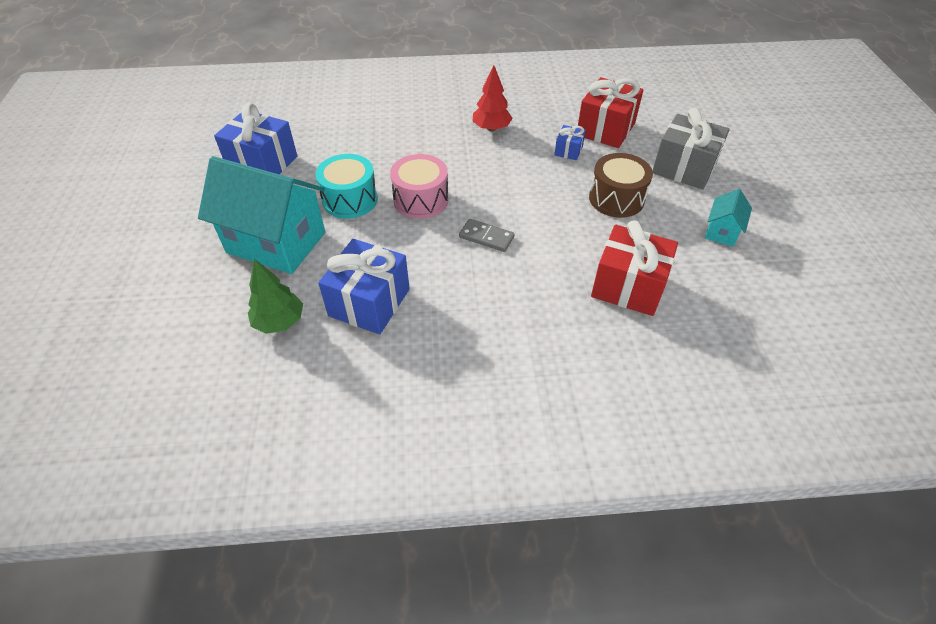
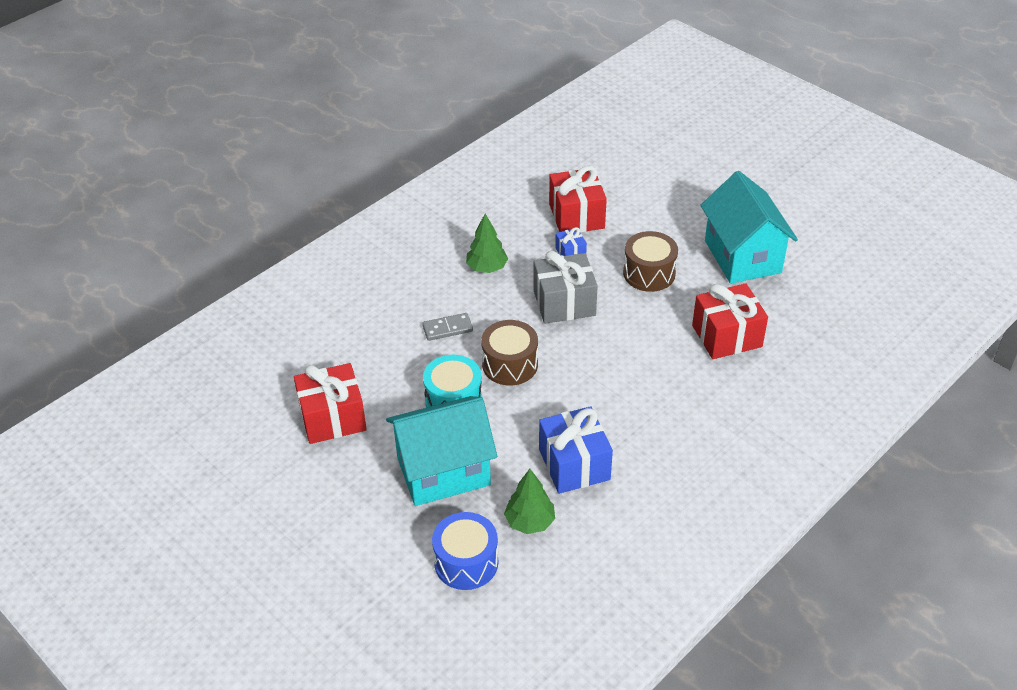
camera: 40 degrees left, 5 degrees down
blue gift [214,103,297,174] -> red gift [294,363,367,444]
pink drum [390,154,449,219] -> brown drum [481,320,538,386]
grey domino [459,219,515,252] -> grey domino moved to [422,313,473,341]
red tree [473,65,512,131] -> green tree [466,214,508,273]
grey gift [652,108,730,189] -> grey gift moved to [534,251,598,324]
turquoise house [705,189,752,247] -> turquoise house [700,171,798,284], size x2.22
none -> blue drum [432,512,498,590]

